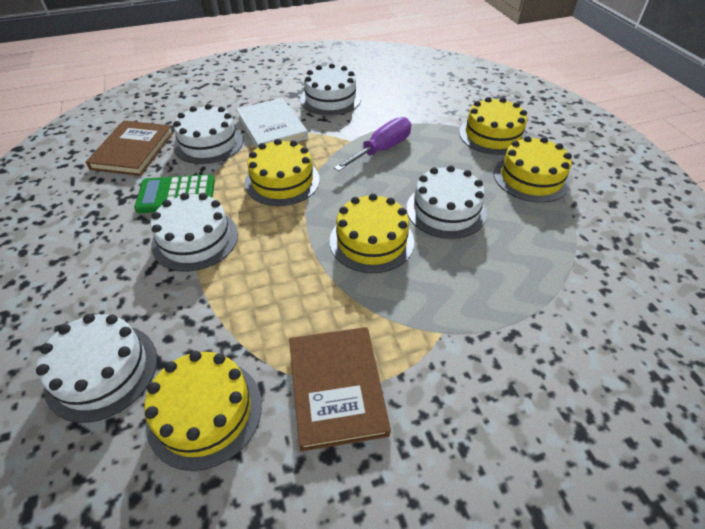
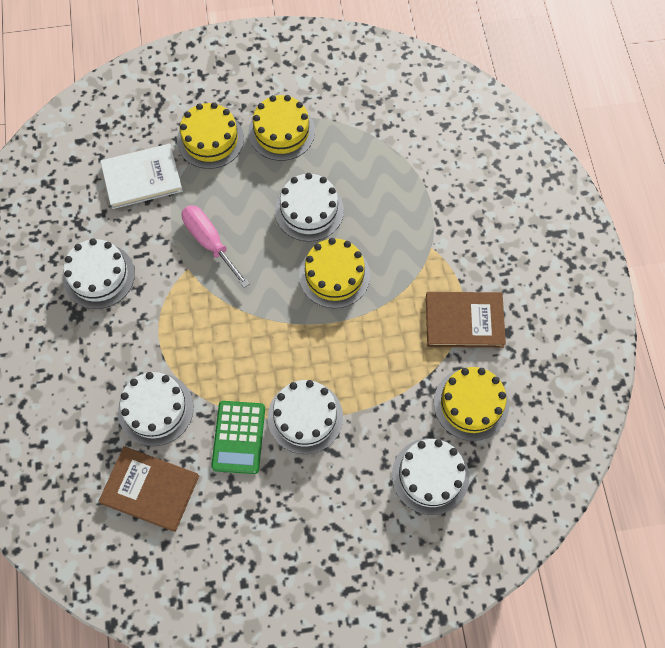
camera: 80 degrees left, 20 degrees up
white book [236,98,308,148] -> white book moved to [100,144,183,209]
yellow cake [245,139,320,206] -> none
purple screwdriver [334,117,411,171] -> pink screwdriver [182,205,250,288]

